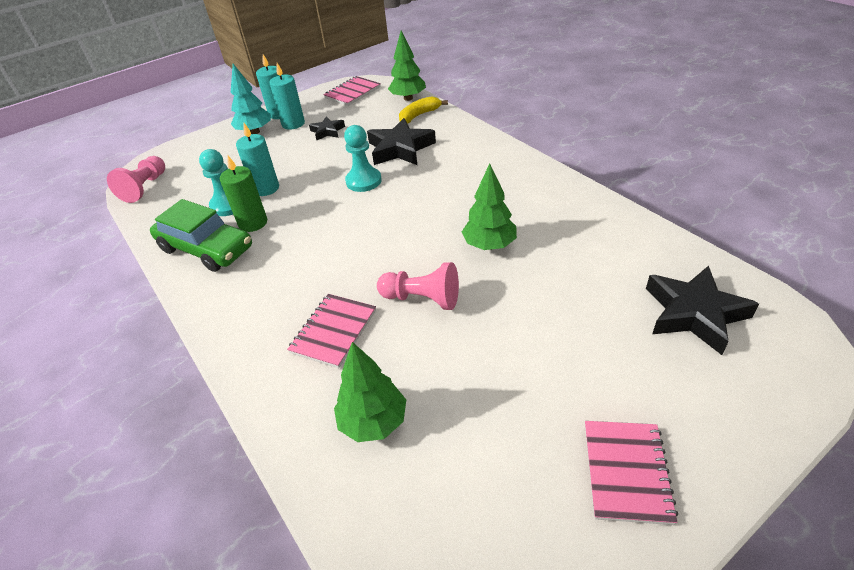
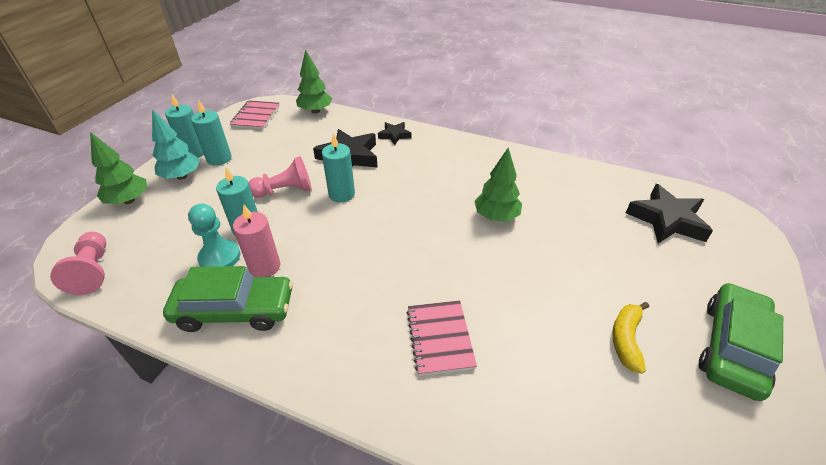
camera: 35 degrees left, 0 degrees up
green candle [220,156,267,232] -> pink candle [233,204,280,277]
black star [309,116,345,140] -> black star moved to [378,122,411,145]
green tree [334,342,406,442] -> green tree moved to [90,132,147,204]
turquoise pawn [344,125,382,192] -> turquoise candle [322,133,355,202]
pink pawn [377,262,459,310] -> pink pawn moved to [248,156,312,198]
yellow banana [399,96,448,124] -> yellow banana moved to [612,302,649,374]
pink notebook [585,421,678,525] -> green car [699,283,783,401]

